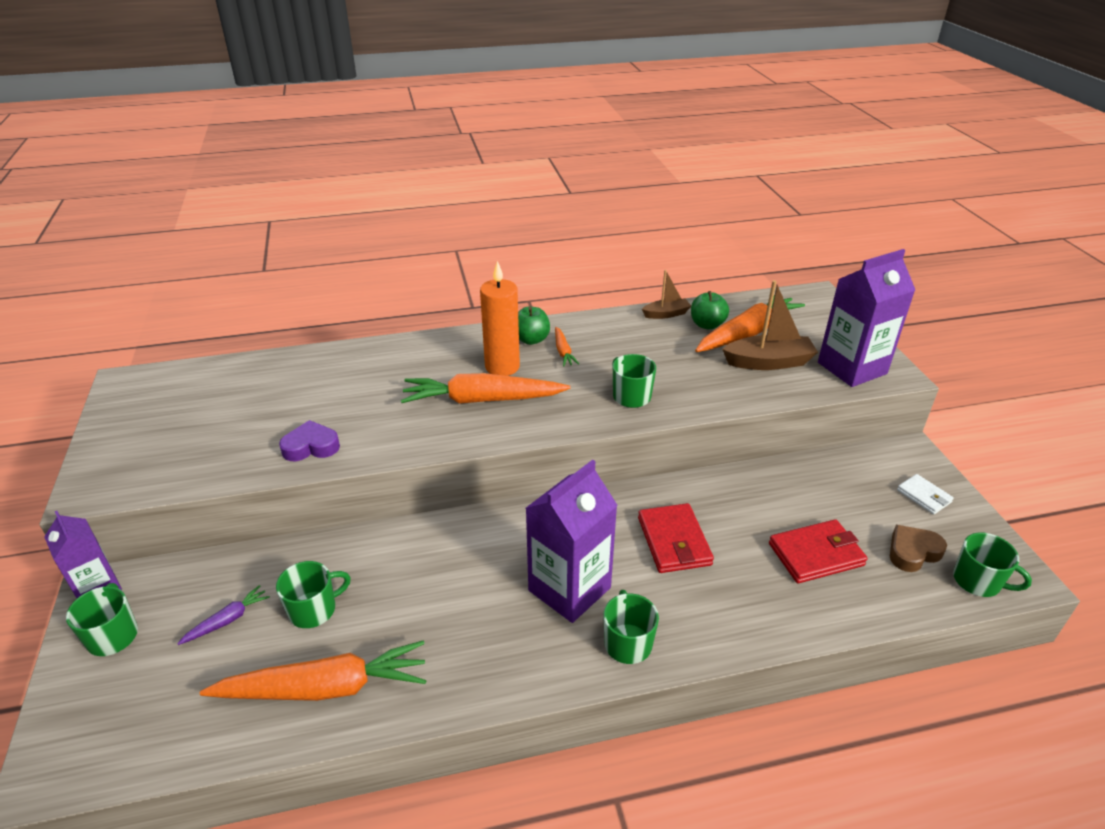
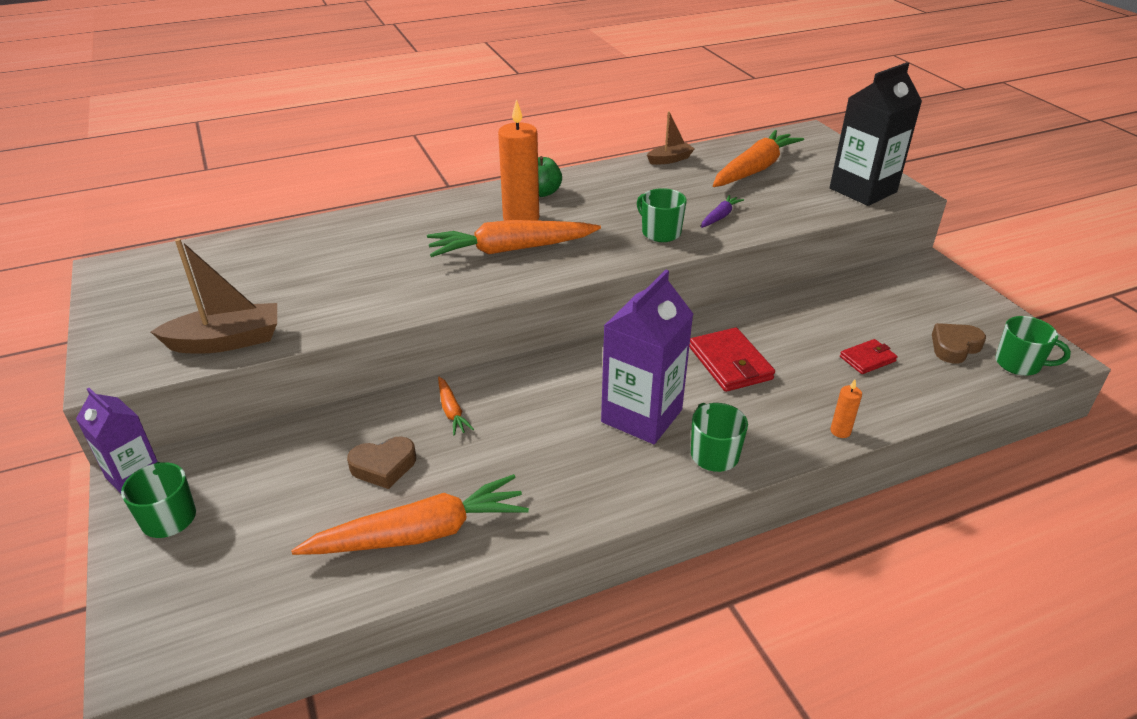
camera: 10 degrees left, 0 degrees up
purple carrot [177,585,270,645] -> purple carrot moved to [701,195,744,228]
green mug [276,561,351,628] -> brown heart [347,436,416,489]
purple heart [279,420,340,461] -> none
orange carrot [555,327,579,367] -> orange carrot moved to [438,377,474,436]
green apple [691,291,729,330] -> none
brown boat [722,280,818,370] -> brown boat moved to [151,238,277,354]
red wallet [769,519,868,583] -> red wallet [840,339,897,374], size x0.60
purple carton [818,249,915,387] -> black carton [830,62,922,206]
white wallet [897,474,954,514] -> none
none -> orange candle [830,380,862,438]

